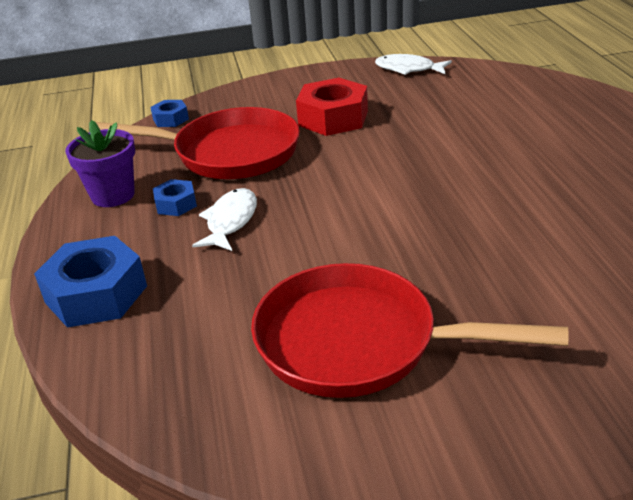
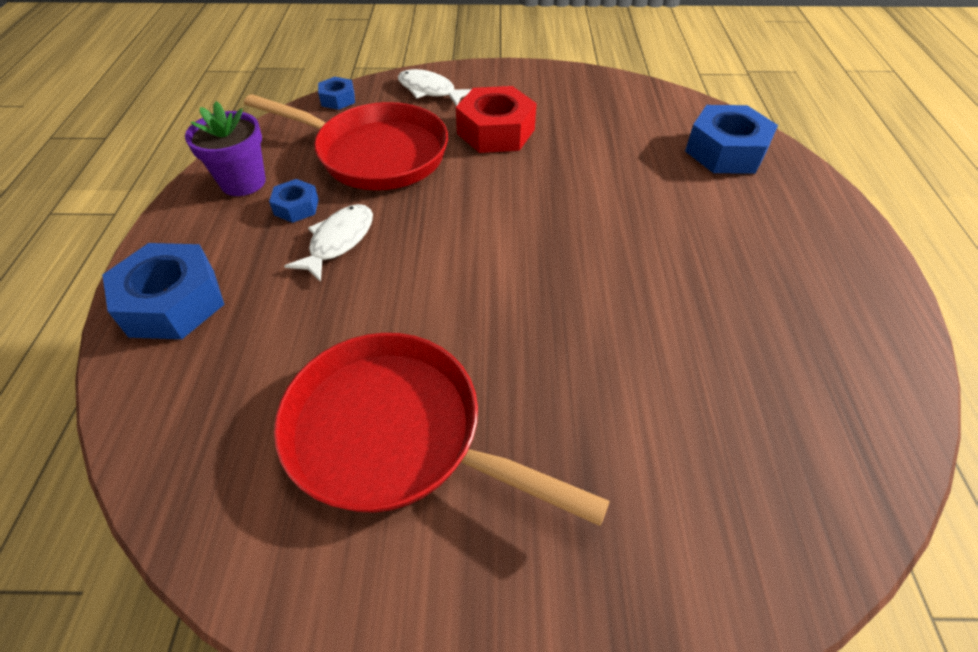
camera: 10 degrees right, 15 degrees up
white fish [375,54,452,75] -> white fish moved to [398,69,472,106]
none -> blue nut [685,105,778,174]

